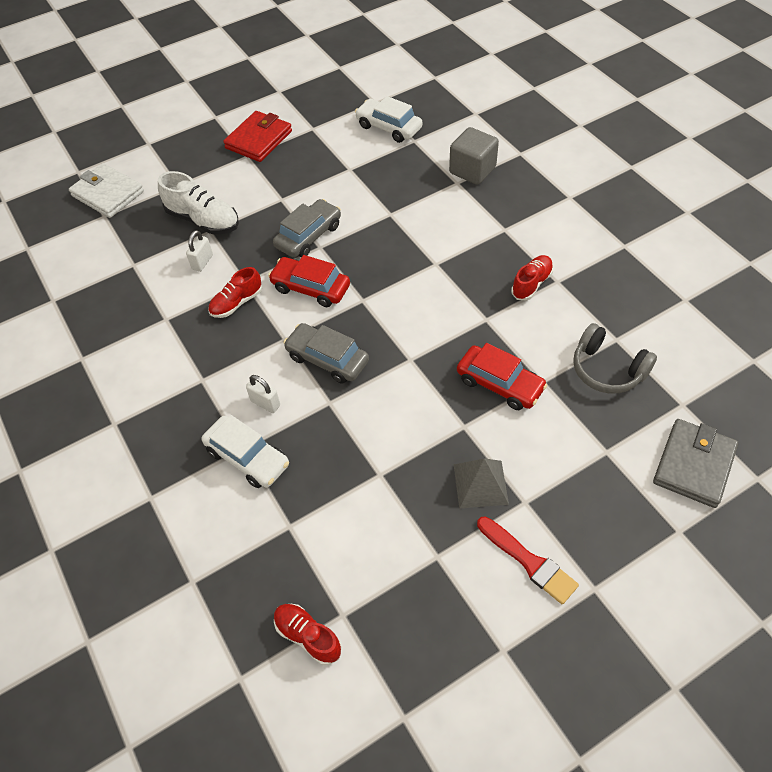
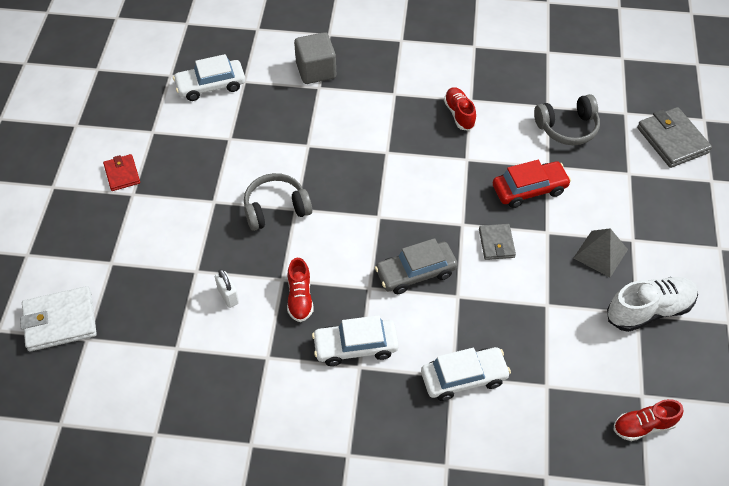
camera: 55 degrees left, 0 degrees up
white shoe [158,171,239,234] -> white shoe moved to [607,277,698,332]
red wallet [223,111,292,162] -> red wallet [103,154,140,191], size x0.60
white padlock [246,375,280,413] -> none
red car [268,255,350,307] -> none
grey car [273,199,341,258] -> grey headphones [244,173,312,231]
red brush [477,516,579,604] -> none
none -> white car [312,315,399,366]
none -> grey wallet [479,224,516,260]

